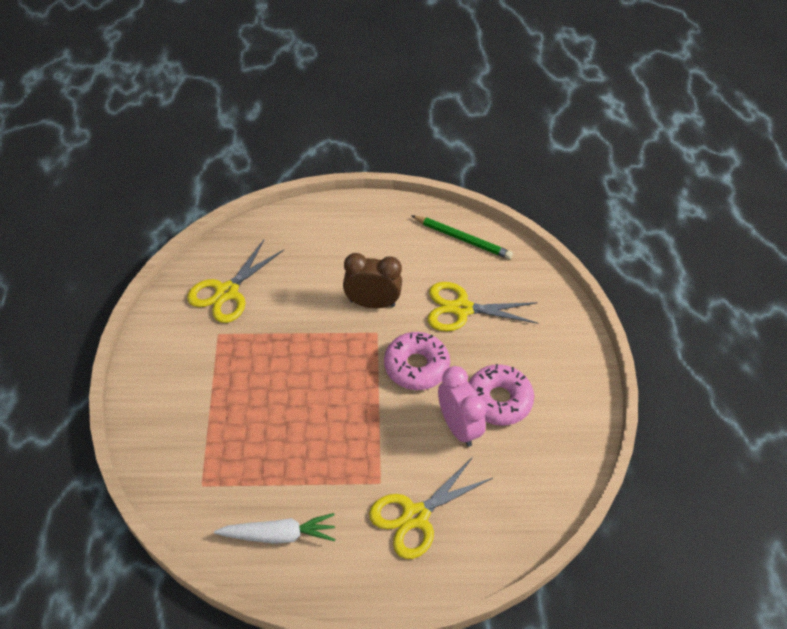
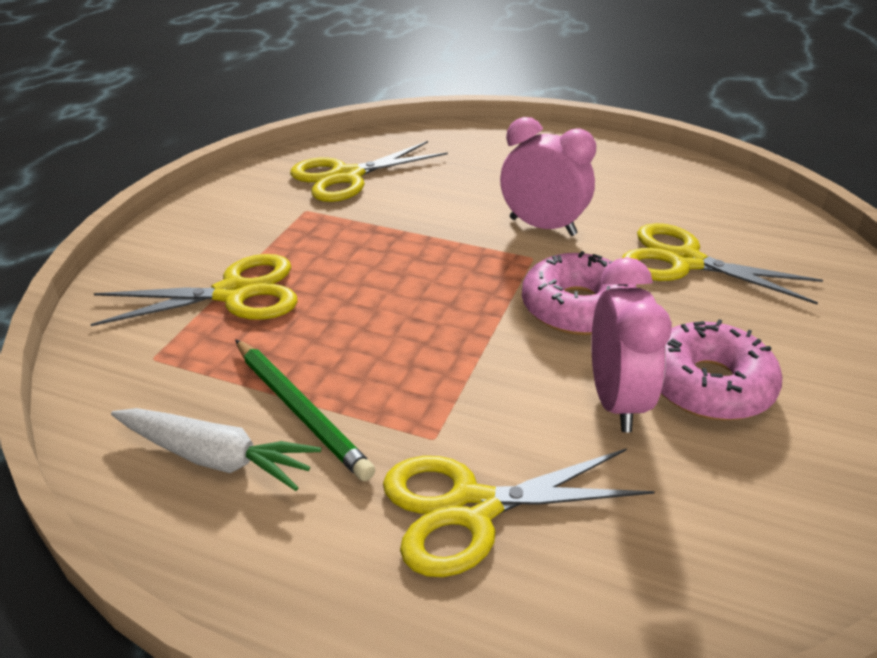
camera: 25 degrees right, 15 degrees down
brown clock [343,253,402,308] -> pink clock [500,117,596,236]
green pencil [411,215,513,259] -> green pencil moved to [235,339,375,481]
none -> yellow scissors [90,254,298,326]

